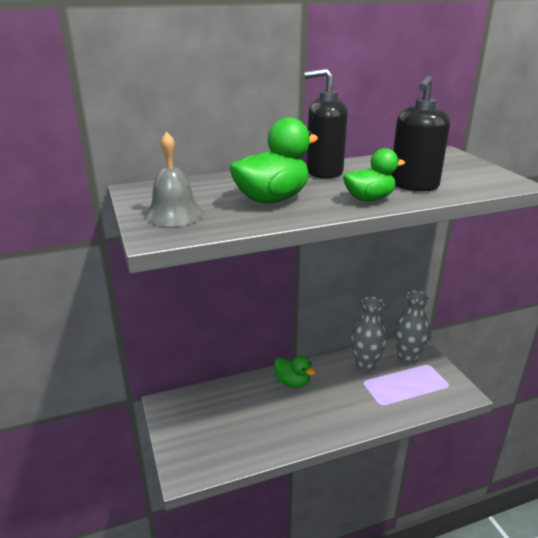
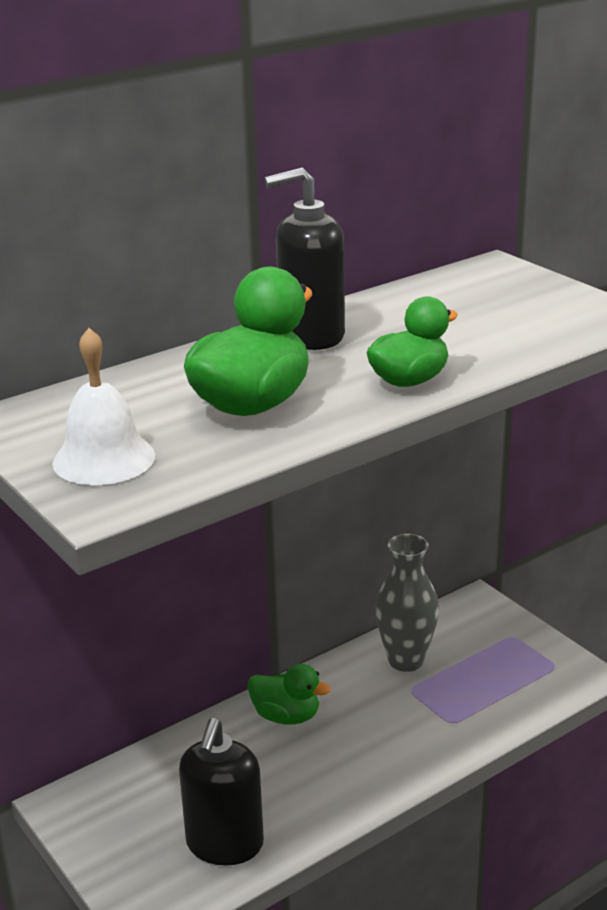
camera: 15 degrees left, 0 degrees up
grey bell [144,132,204,227] -> white bell [52,328,155,485]
black soap dispenser [391,76,450,191] -> black soap dispenser moved to [179,718,264,866]
grey vase [395,290,430,365] -> none

